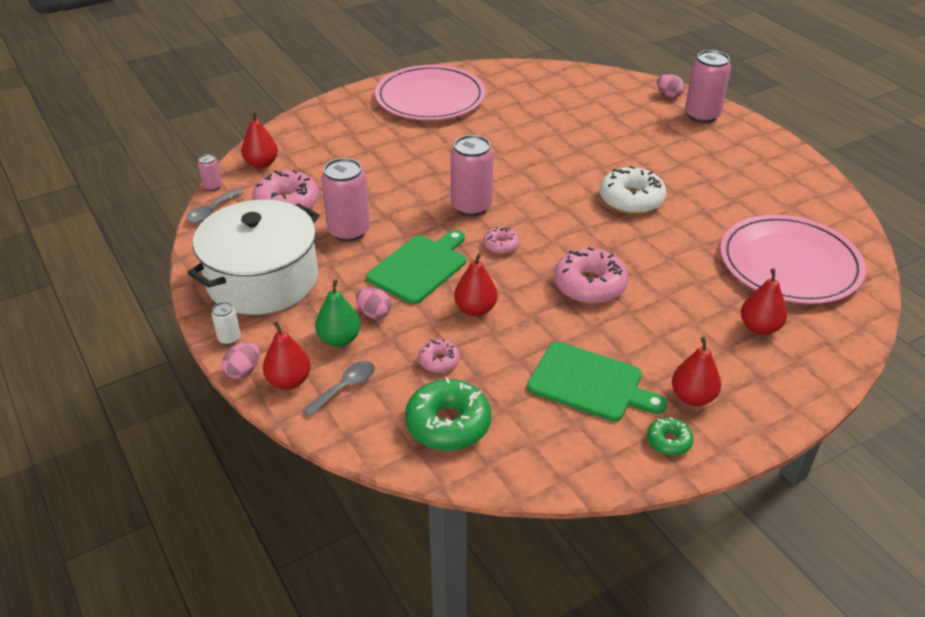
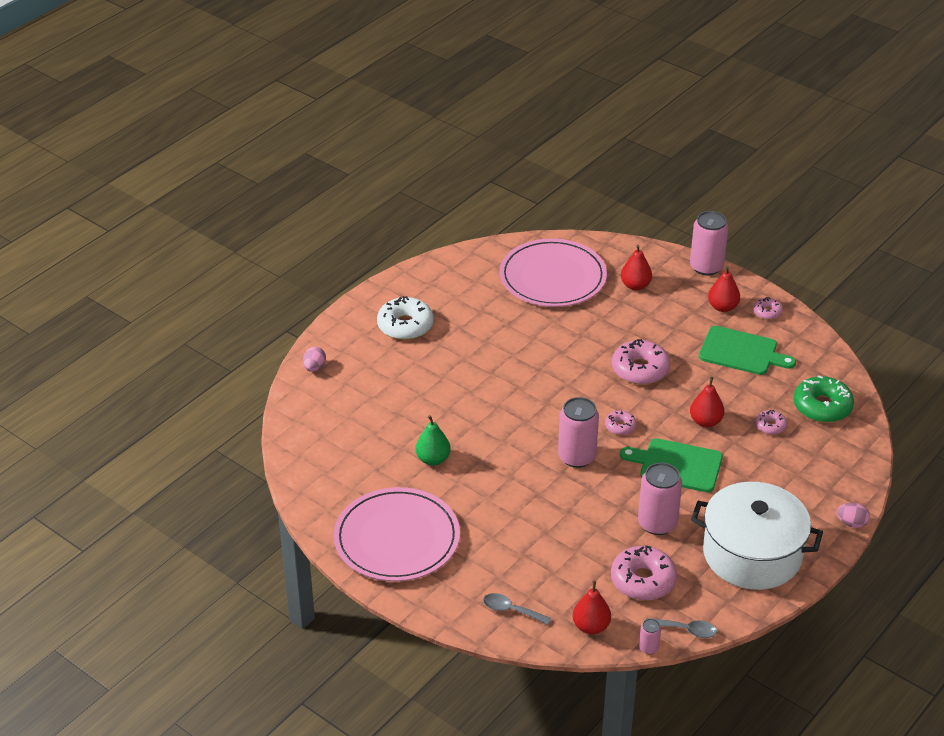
camera: 110 degrees left, 0 degrees up
white can [212,302,241,345] -> none
red pear [263,321,311,390] -> none
grey spoon [303,361,375,417] -> grey spoon moved to [483,593,551,625]
green pear [315,280,361,347] -> green pear moved to [415,415,451,466]
pink egg [356,287,391,319] -> none
green cutting board [527,342,667,421] -> green cutting board turned 105 degrees clockwise [699,326,796,375]
white donut [600,166,666,214] -> white donut moved to [377,296,433,340]
green donut [647,417,694,456] -> pink donut [753,297,783,320]
pink can [685,50,731,123] -> pink can moved to [690,211,728,276]

